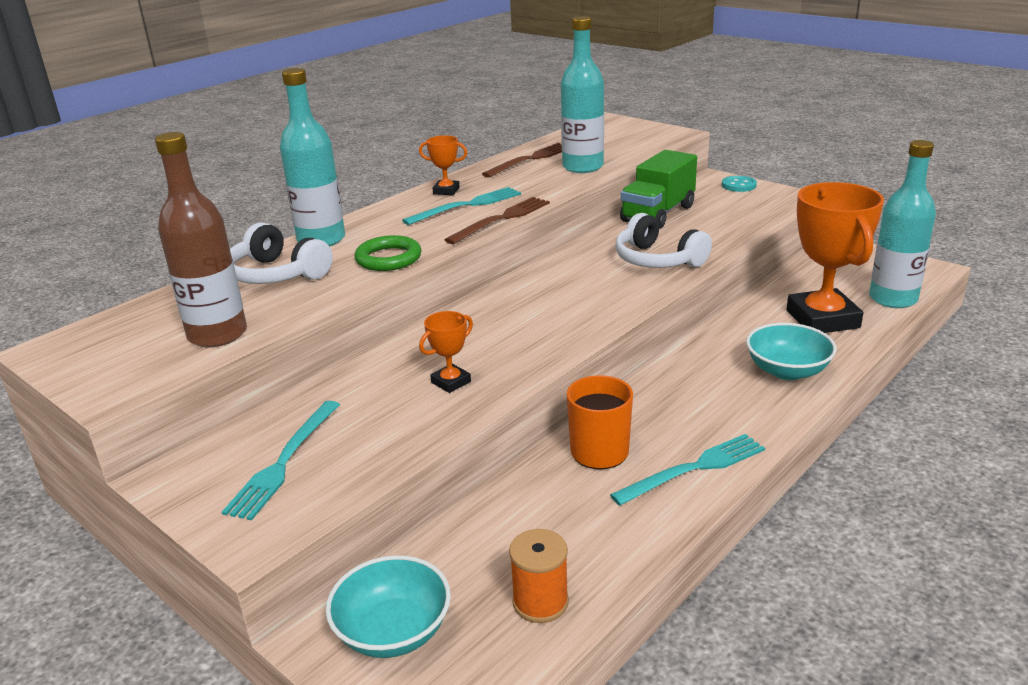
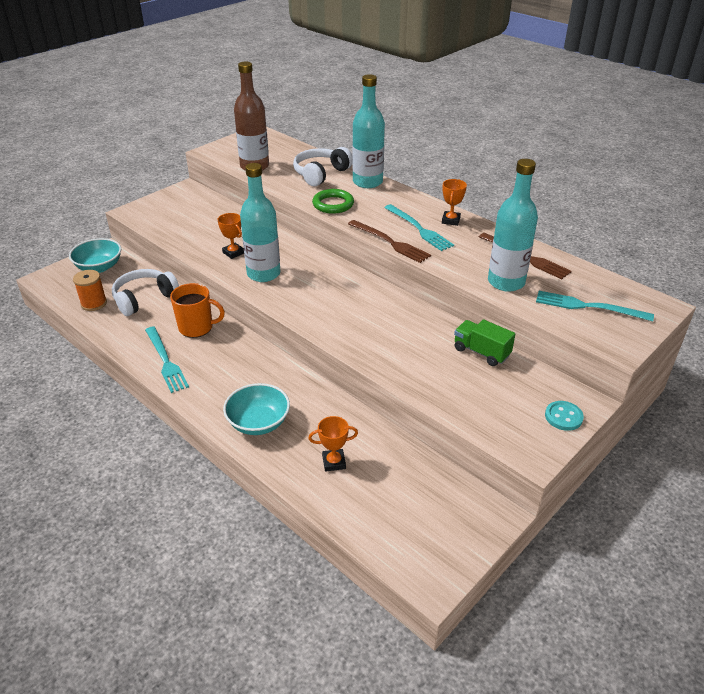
camera: 90 degrees right, 10 degrees up
turquoise fork [222,401,340,520] -> turquoise fork moved to [536,291,654,321]
white headphones [615,213,712,268] -> white headphones moved to [112,269,179,316]
green truck [620,150,697,229] -> green truck [454,319,515,366], size x0.66
orange trophy [787,182,884,333] -> orange trophy [308,416,358,472], size x0.44
turquoise bottle [869,140,936,308] -> turquoise bottle moved to [240,163,280,282]

